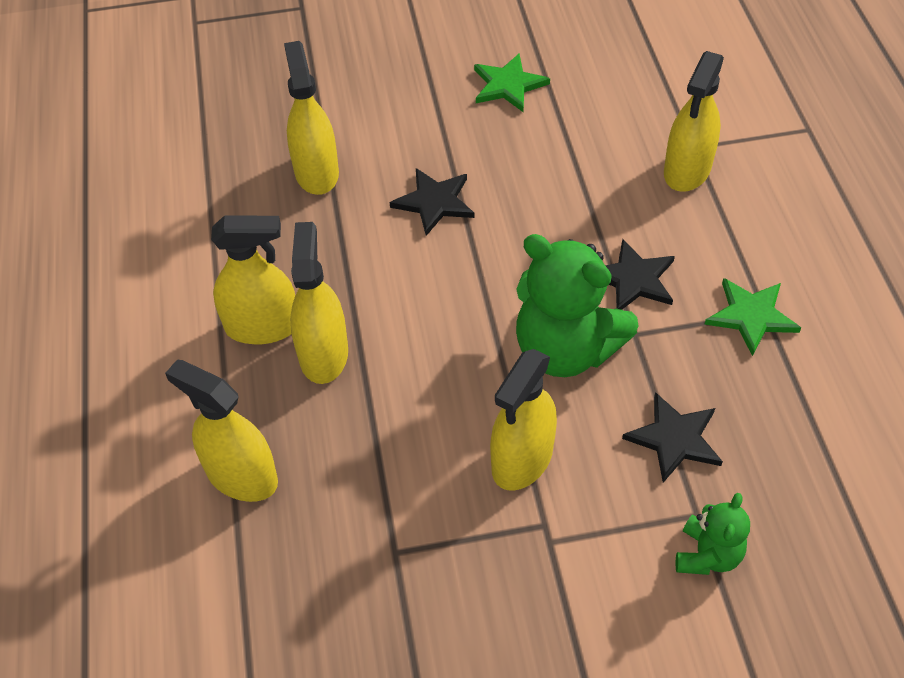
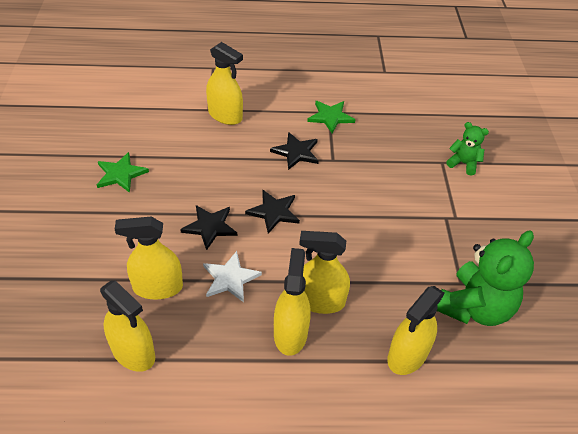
camera: 85 degrees left, 5 degrees down
yellow spray bottle [490,349,557,491] -> yellow spray bottle moved to [100,281,155,372]
green teddy bear [516,234,638,377] -> green teddy bear moved to [437,231,534,326]
black star [622,392,723,483] -> black star moved to [245,190,300,234]
none -> white star [203,251,262,302]

